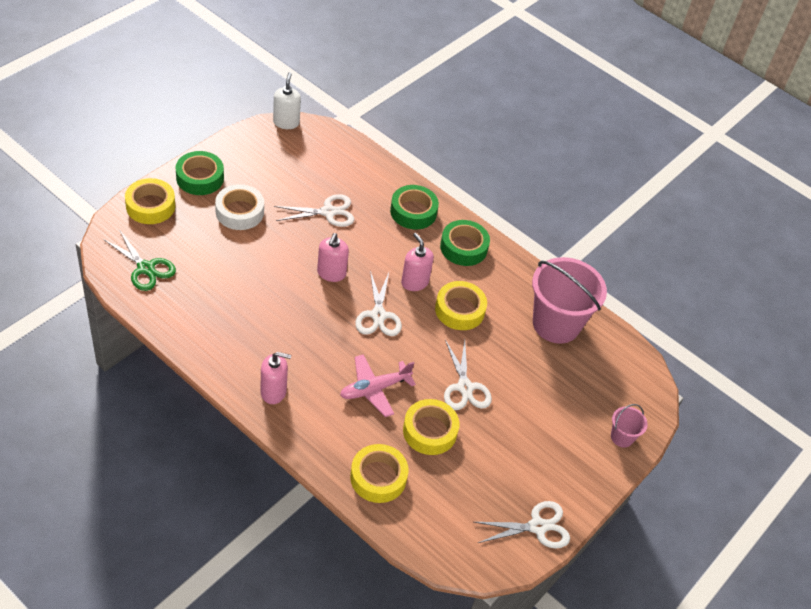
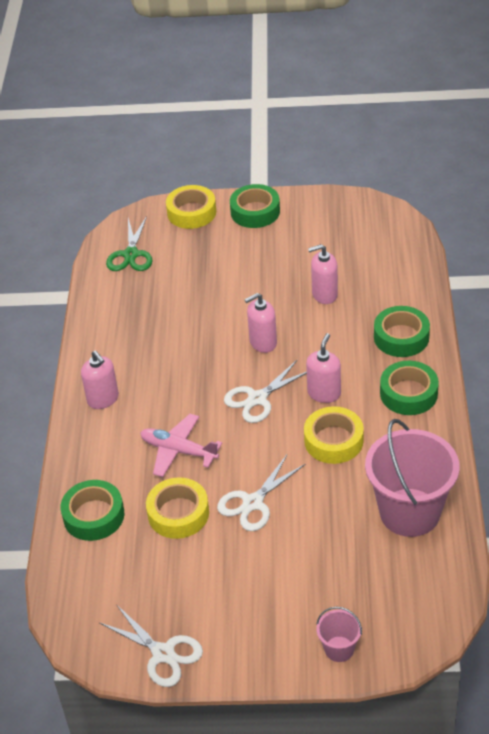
camera: 60 degrees right, 5 degrees down
white tape [215,184,264,230] -> none
white soap dispenser [273,73,301,129] -> none
white scissors [274,194,354,227] -> pink soap dispenser [308,244,338,304]
yellow tape [350,444,408,503] -> green tape [60,480,124,541]

